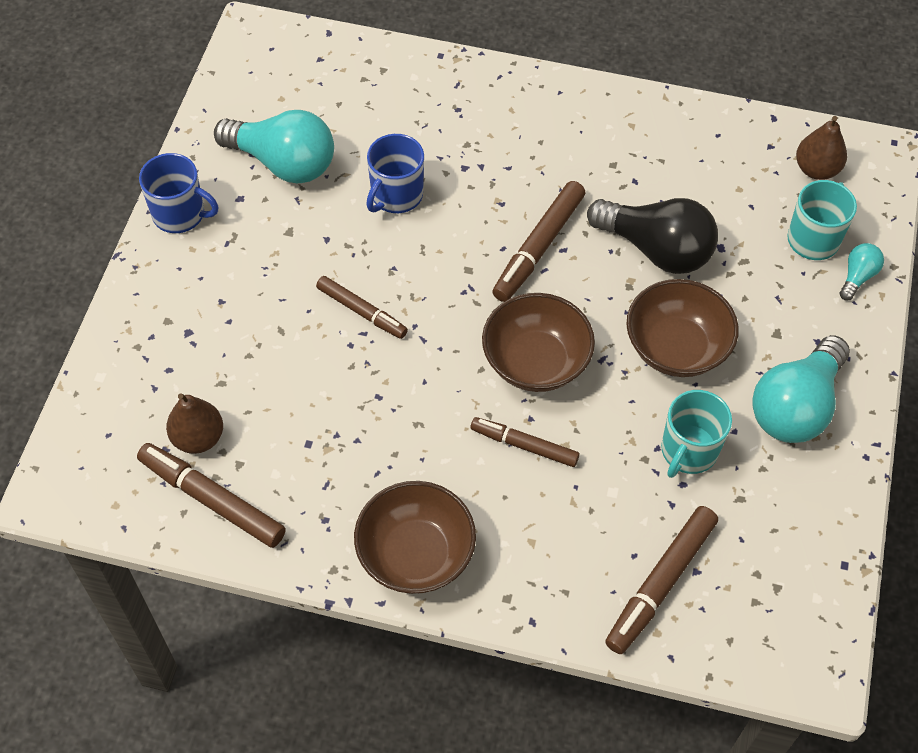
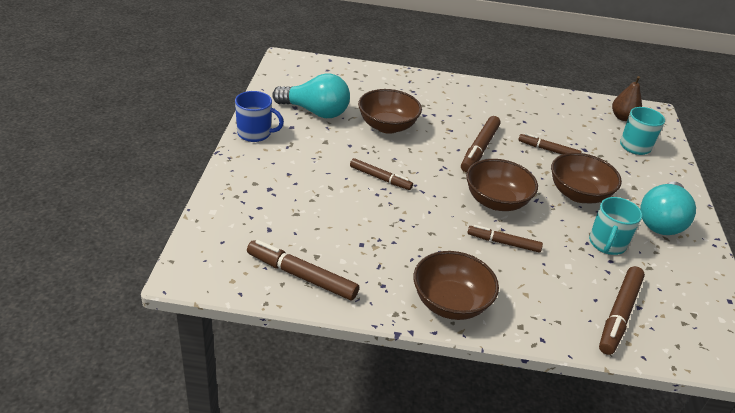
camera: 10 degrees left, 20 degrees down
brown pear [166,393,223,454] -> none
blue mug [366,134,424,213] -> brown bowl [358,89,422,134]
black light bulb [587,198,718,274] -> brown marker [518,133,582,155]
turquoise light bulb [839,243,884,301] -> none

